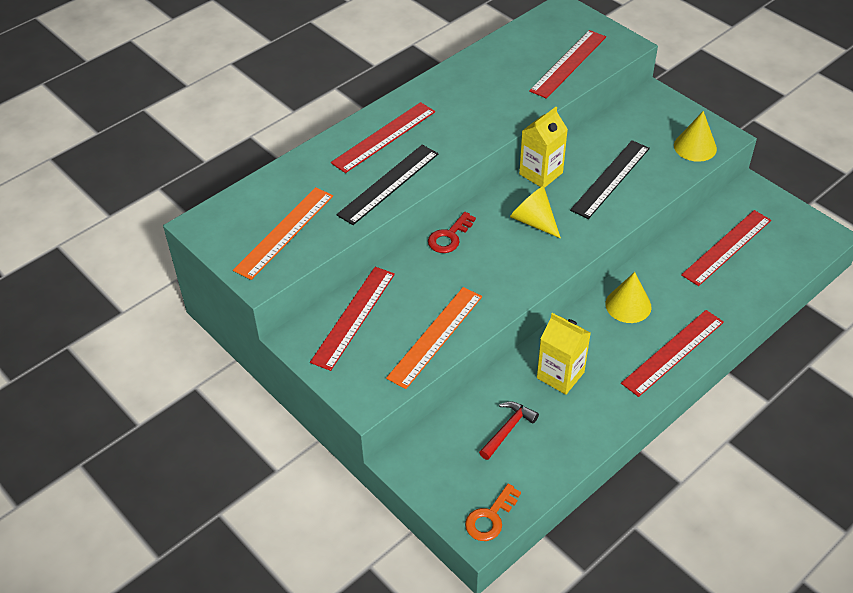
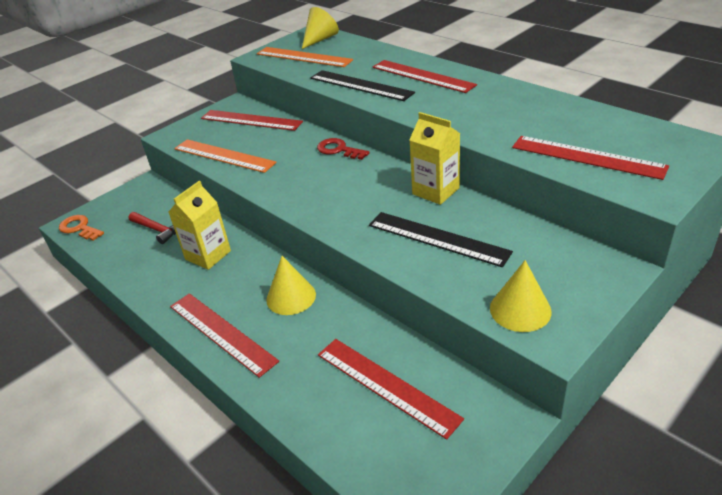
camera: 90 degrees right, 10 degrees down
yellow cone [510,186,561,238] -> yellow cone moved to [302,7,339,49]

